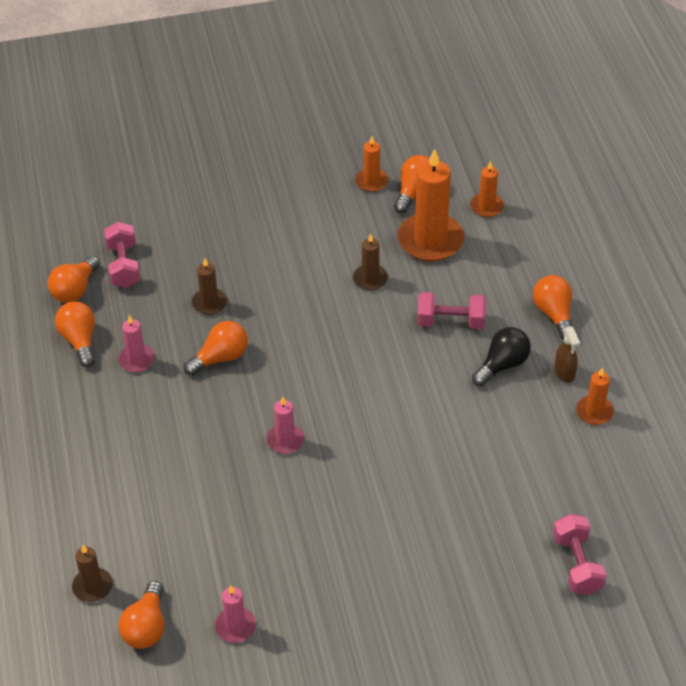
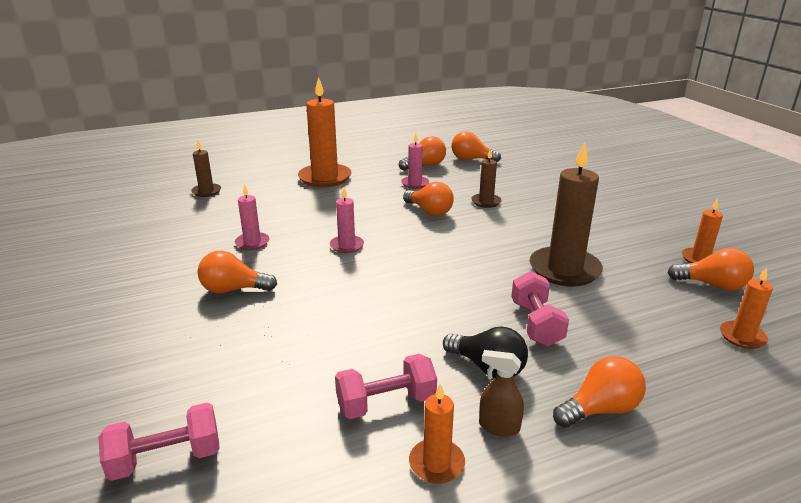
camera: 80 degrees right, 20 degrees down
pink dumbbell [104,222,140,288] -> pink dumbbell moved to [335,354,437,419]
orange light bulb [118,581,165,649] -> orange light bulb moved to [198,251,277,293]
pink candle [215,585,256,643] -> pink candle moved to [235,184,269,250]
brown candle [353,233,388,290] -> brown candle [530,142,603,287], size x1.94
orange candle [398,149,464,261] -> orange candle moved to [298,77,352,187]
brown spray bottle [555,326,580,383] -> brown spray bottle turned 45 degrees clockwise [479,350,524,436]

